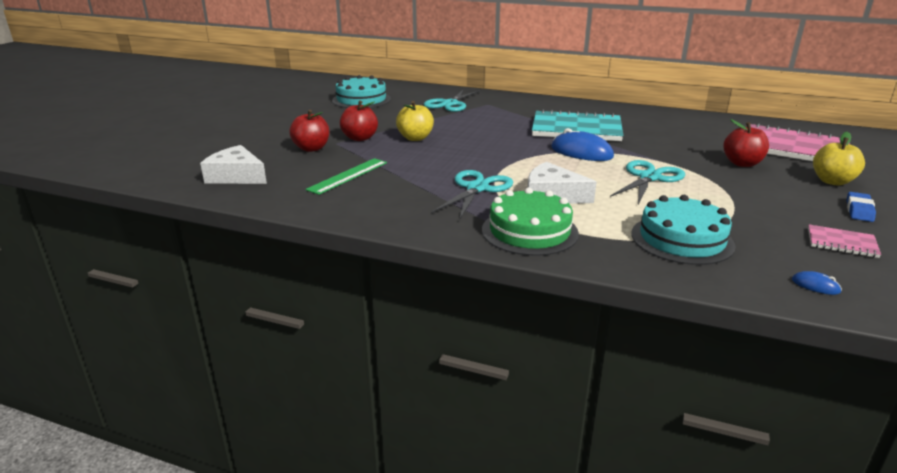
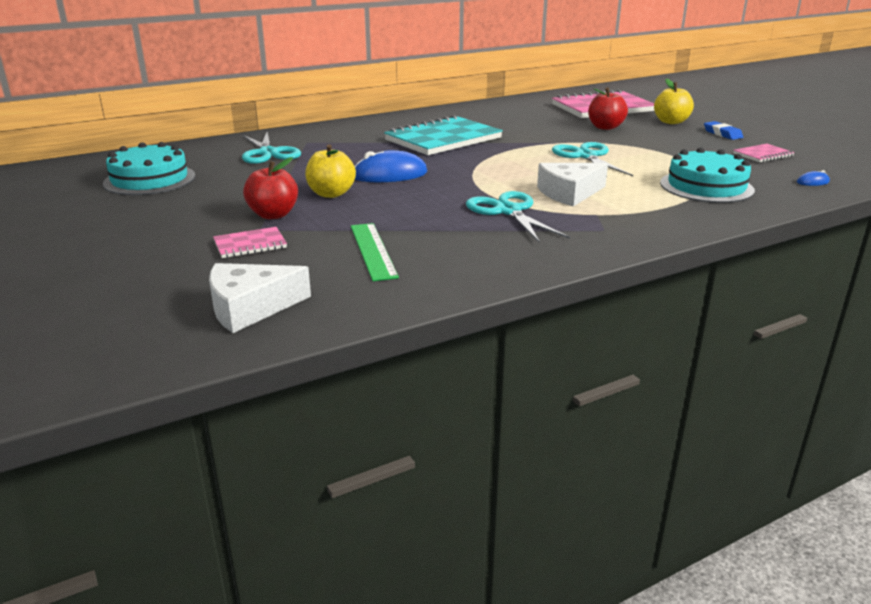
camera: 50 degrees left, 0 degrees up
red apple [289,110,330,152] -> pink notebook [213,227,287,258]
green cake [482,188,579,256] -> none
blue mouse [551,128,614,161] -> blue mouse moved to [355,150,427,182]

